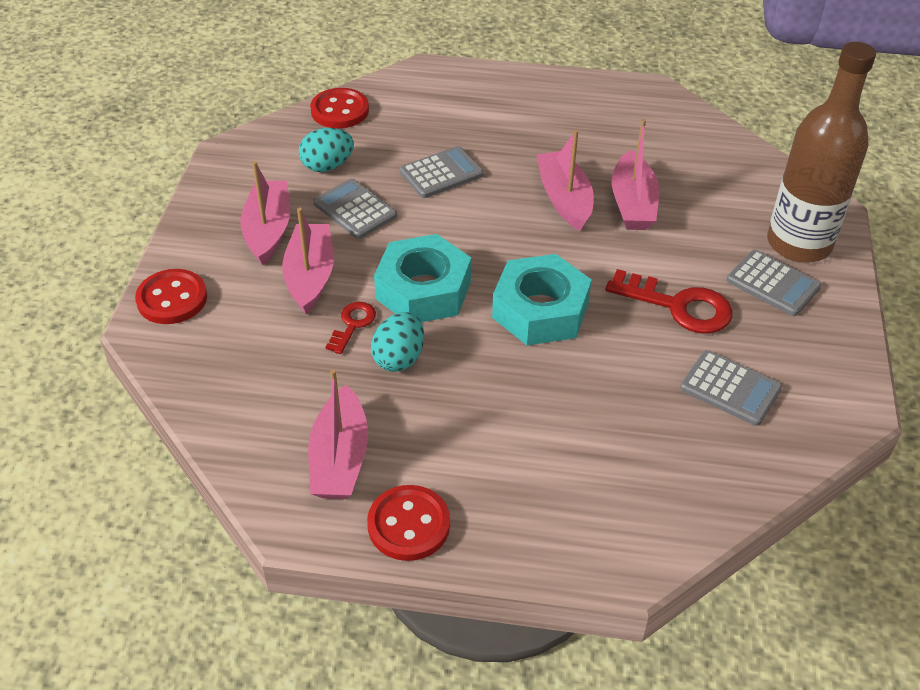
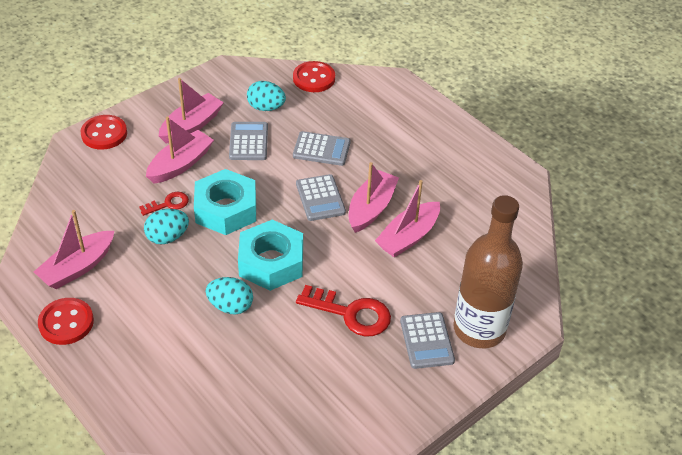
camera: 40 degrees right, 0 degrees up
red key [606,269,733,333] -> red key turned 45 degrees counterclockwise [296,285,391,336]
grey calculator [680,350,782,426] -> grey calculator moved to [296,174,346,221]
none -> turquoise egg [206,277,253,315]

